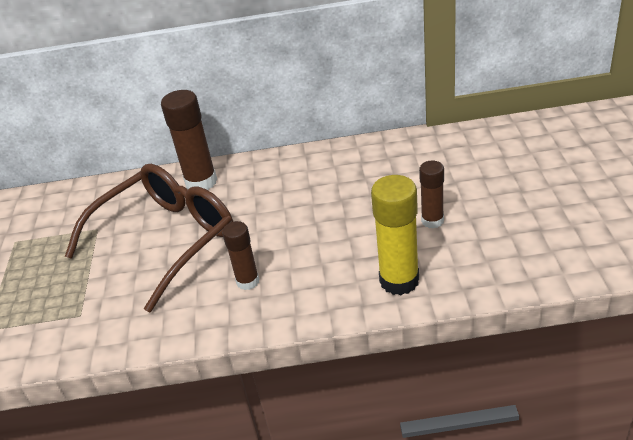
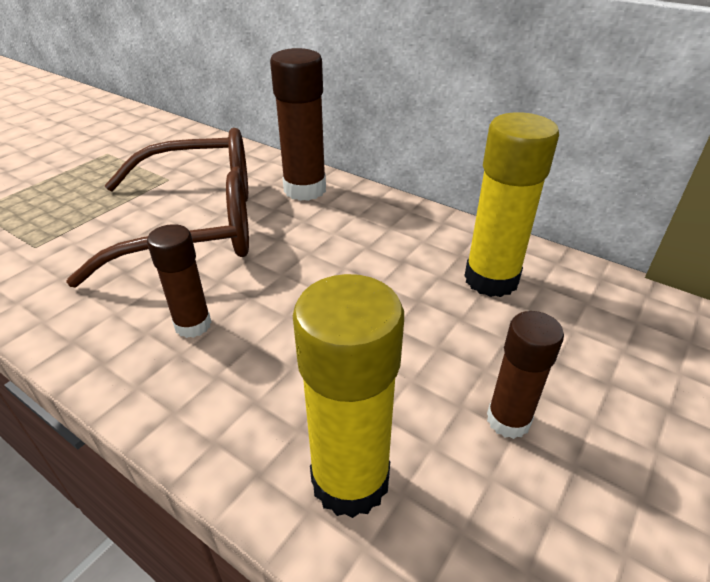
camera: 35 degrees right, 0 degrees up
none -> yellow glue stick [465,112,559,297]

